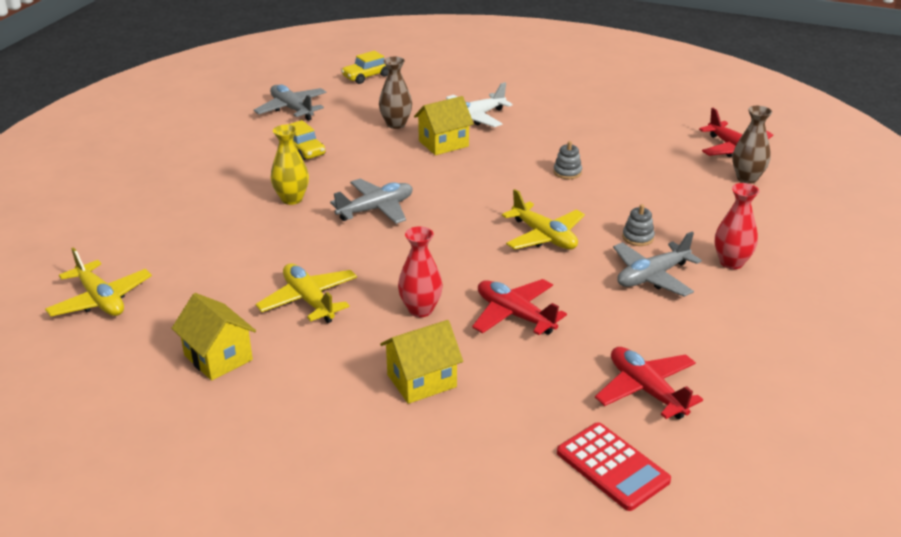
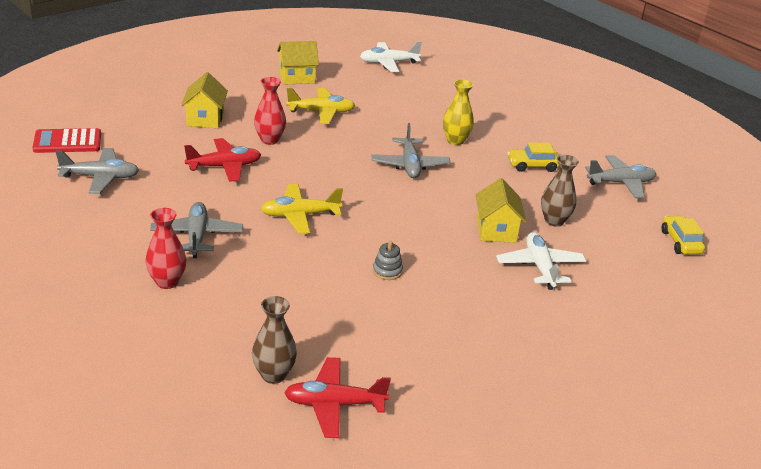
camera: 115 degrees right, 0 degrees up
yellow plane [45,247,152,316] -> white plane [360,41,422,72]
red plane [595,347,703,419] -> grey plane [55,148,139,194]
grey stacking toy [622,204,655,246] -> none

